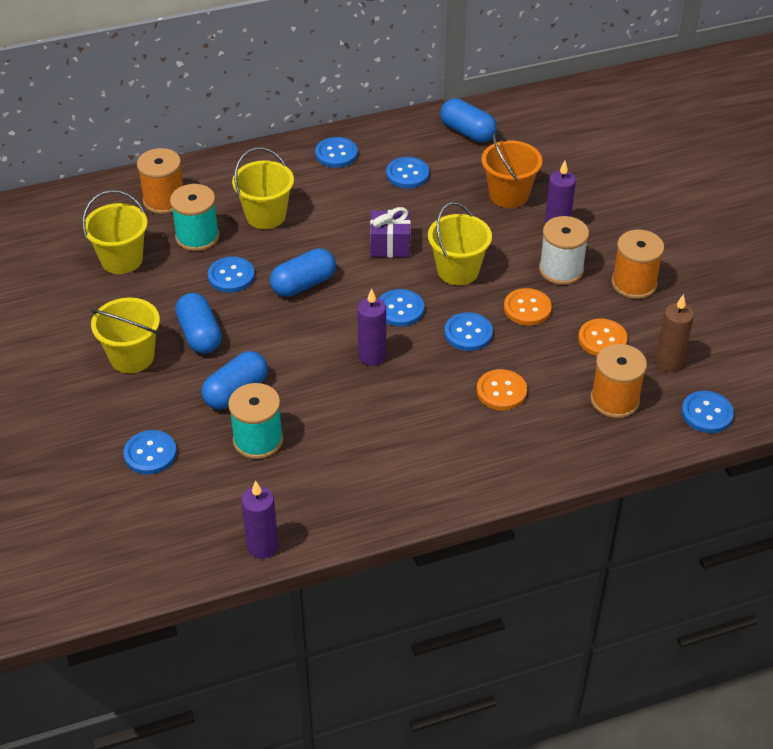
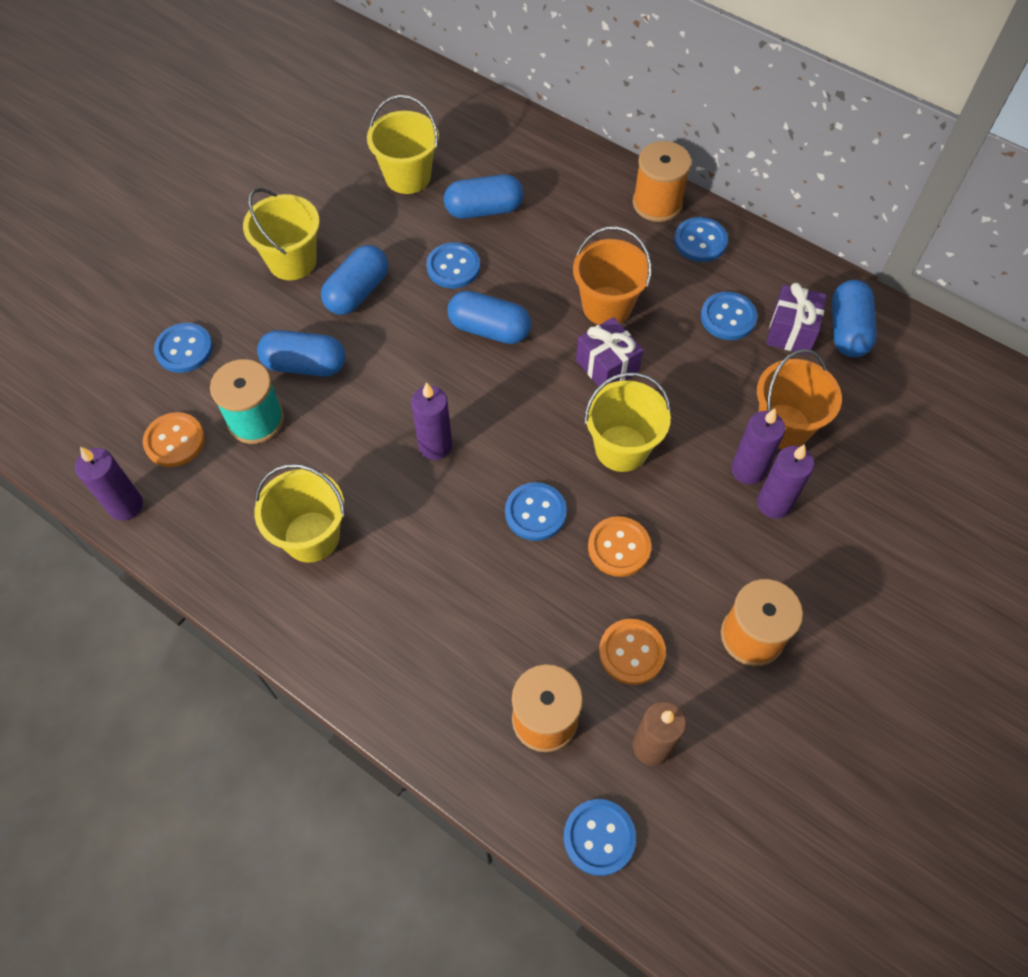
camera: 55 degrees right, 15 degrees up
orange spool [137,148,183,214] -> orange spool moved to [633,141,691,222]
turquoise spool [170,184,219,251] -> blue capsule [444,174,524,219]
yellow bucket [232,147,294,229] -> yellow bucket moved to [254,464,345,563]
blue button [379,289,424,327] -> none
orange button [477,369,527,411] -> orange button moved to [143,412,205,467]
white spool [539,216,589,285] -> none
none -> orange bucket [573,226,652,325]
none -> purple candle [731,408,785,485]
none -> purple gift [766,283,826,355]

